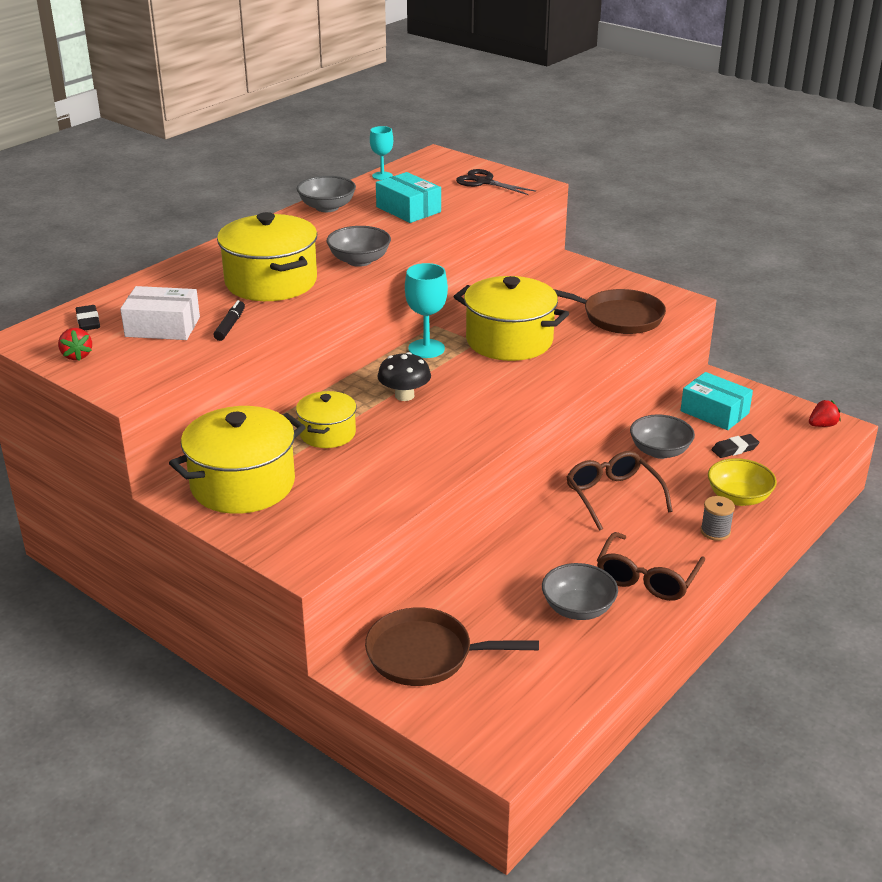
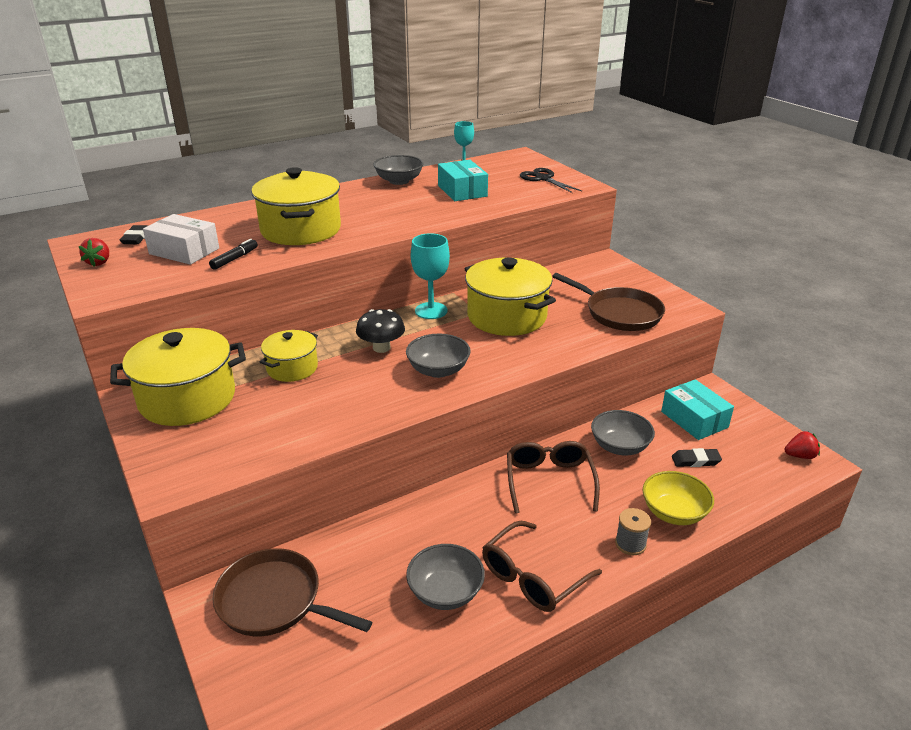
camera: 20 degrees right, 0 degrees up
grey bowl [326,226,391,267] -> grey bowl moved to [406,334,471,378]

